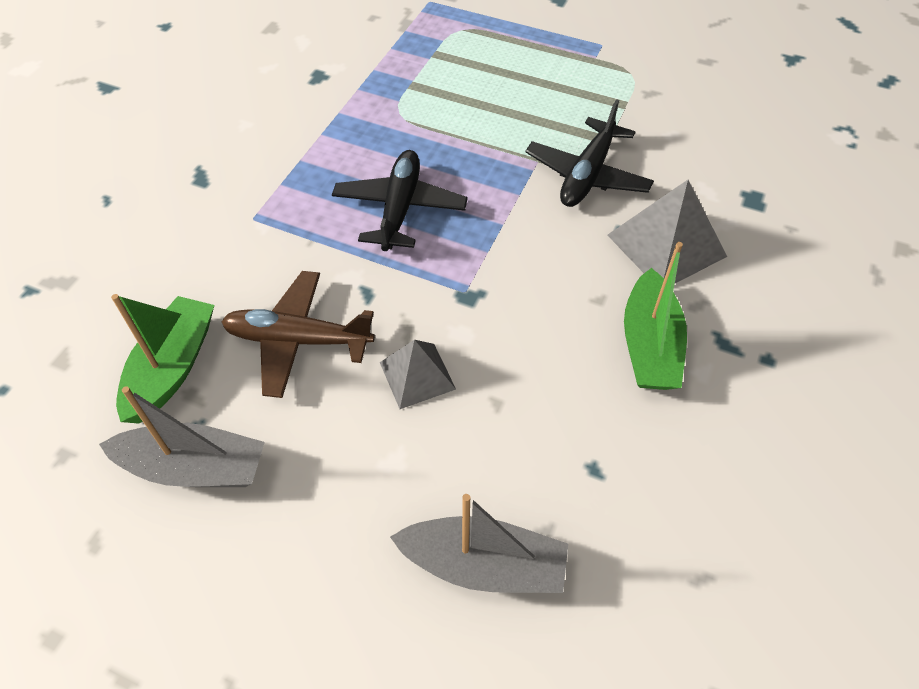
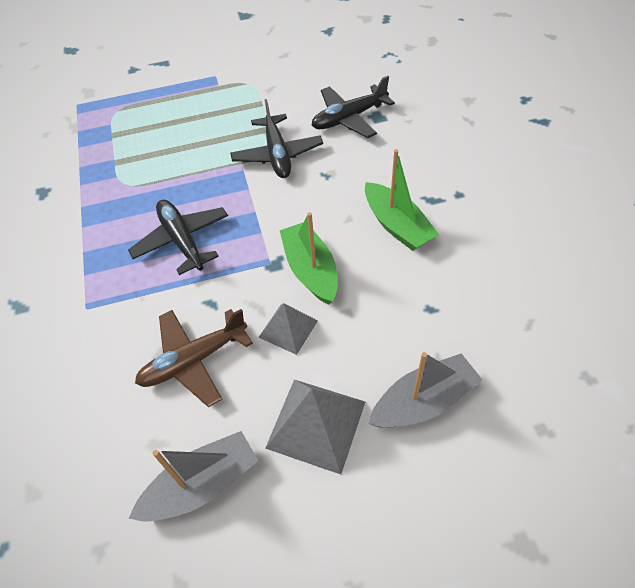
camera: 35 degrees left, 0 degrees up
green boat [111,294,214,424] -> green boat moved to [280,212,338,305]
grey pyramid [608,180,727,283] -> grey pyramid moved to [265,380,365,475]
none -> black plane [312,76,395,138]

